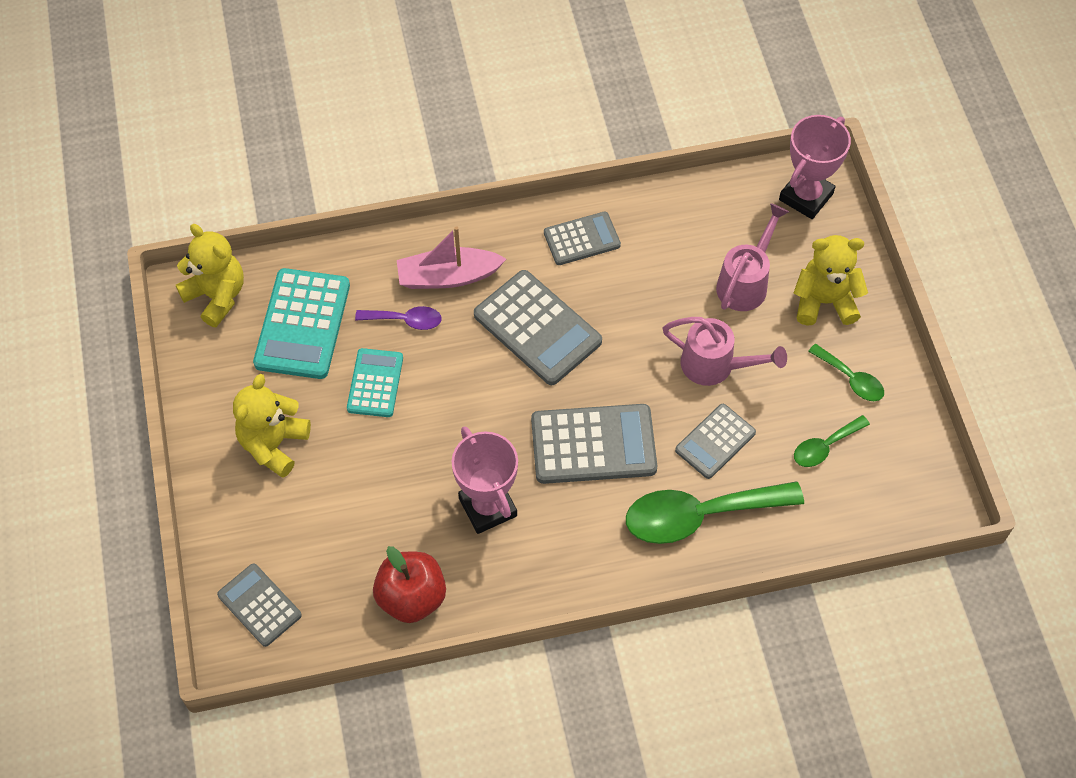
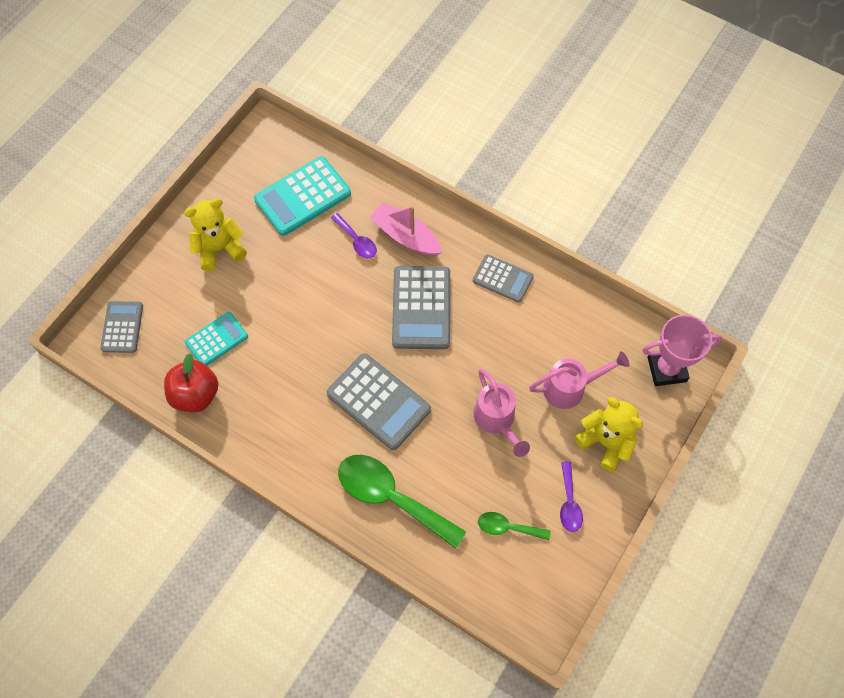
camera: 45 degrees right, 5 degrees up
yellow teddy bear [176,224,244,327] -> none
turquoise calculator [347,348,403,417] -> turquoise calculator moved to [185,312,248,366]
pink trophy [452,426,518,534] -> none
grey calculator [675,404,756,479] -> none
green spoon [808,344,884,401] -> purple spoon [560,462,583,532]

